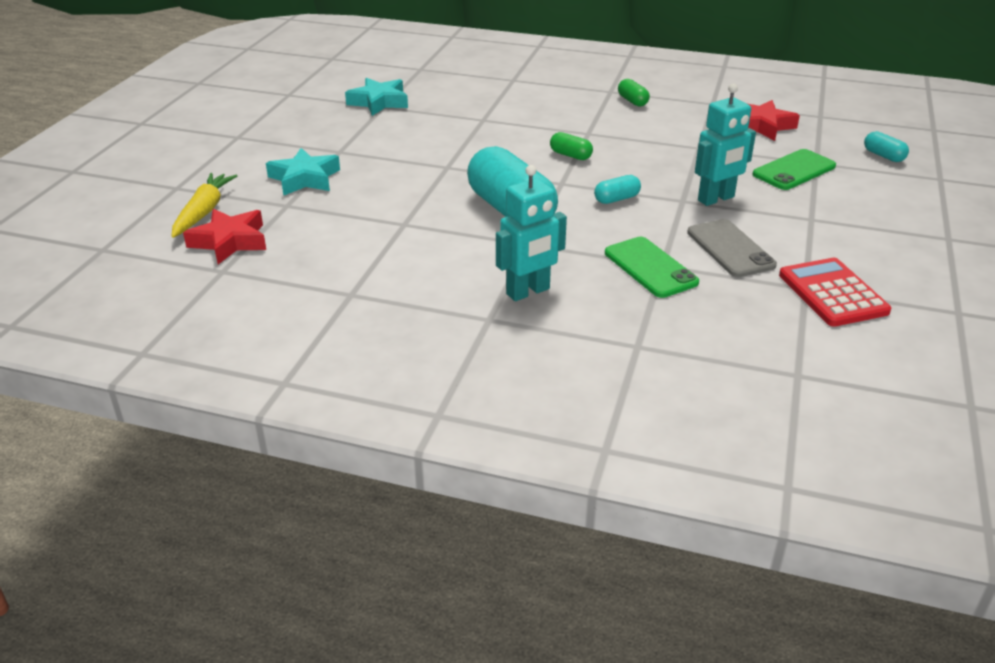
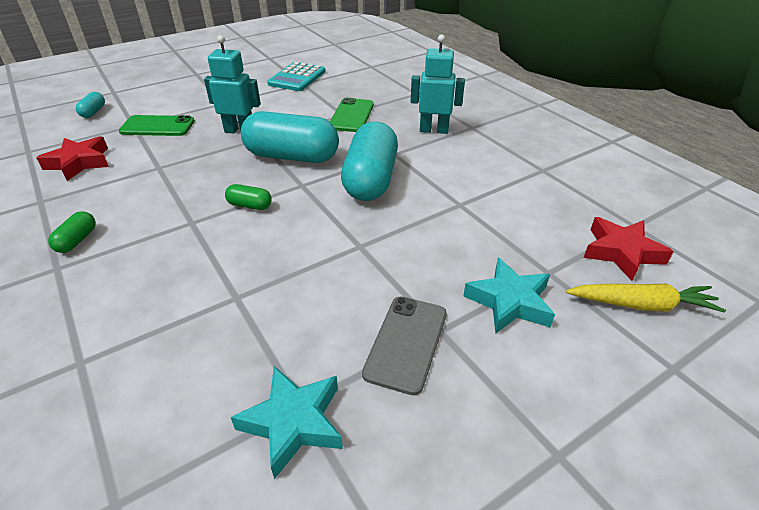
camera: 140 degrees left, 5 degrees up
yellow carrot [171,173,237,238] -> yellow carrot turned 135 degrees counterclockwise [566,284,726,312]
green capsule [550,132,593,160] -> green capsule turned 60 degrees counterclockwise [225,184,272,210]
turquoise capsule [594,175,641,204] -> turquoise capsule [241,111,339,163], size x2.32
grey phone [687,219,777,277] -> grey phone moved to [362,297,447,395]
red calculator [779,258,891,327] -> turquoise calculator [267,62,326,91]

